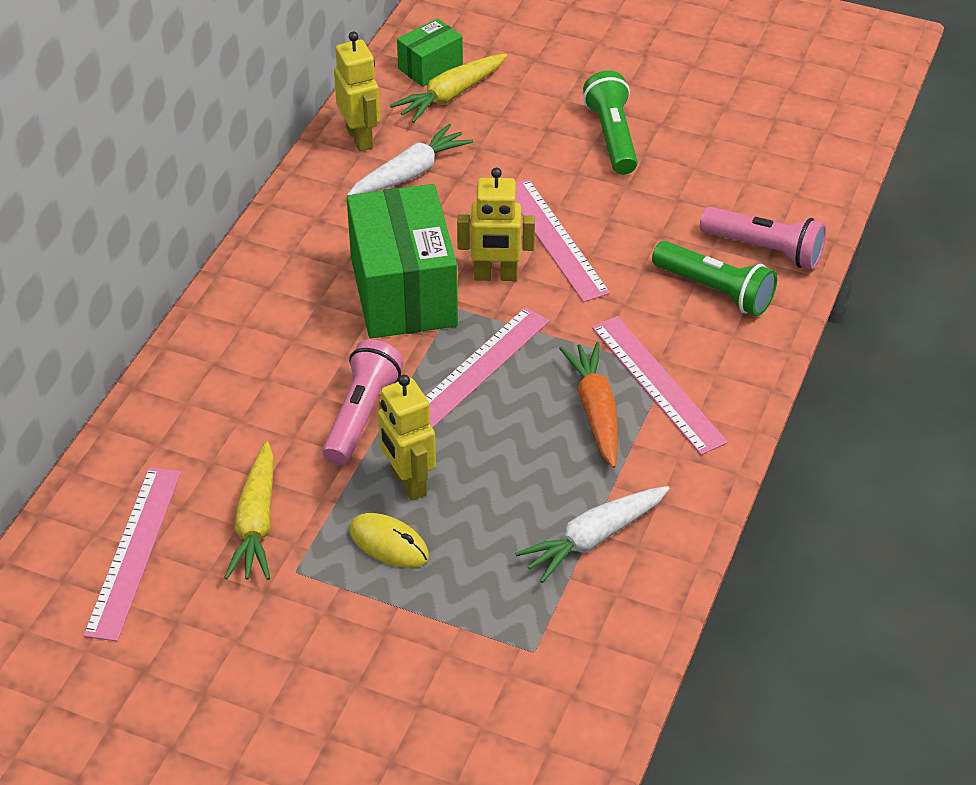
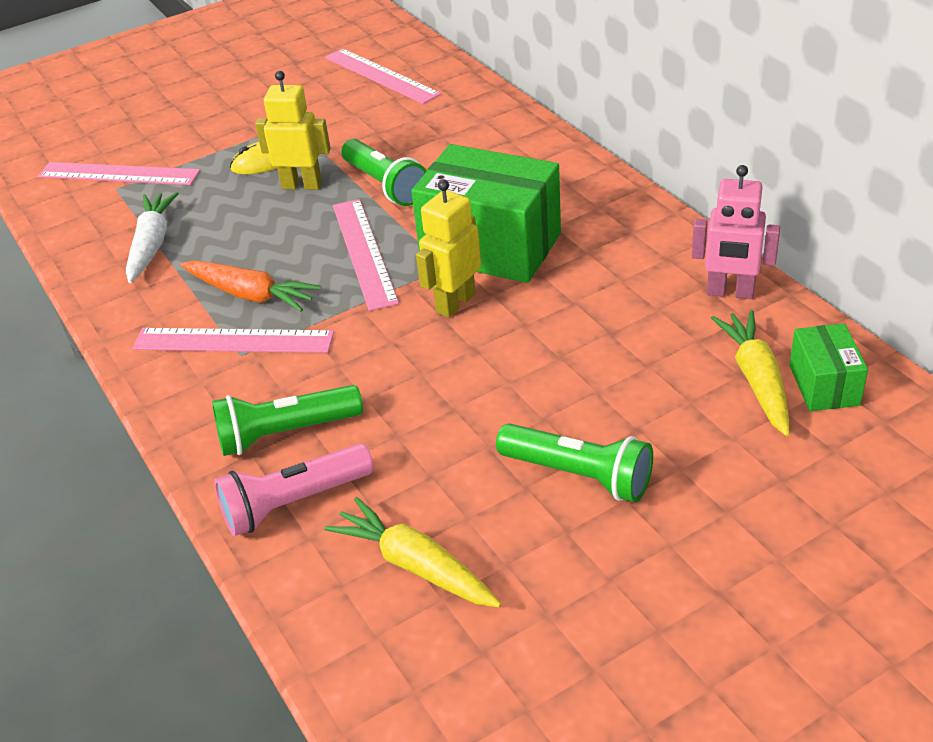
camera: 130 degrees right, 5 degrees down
yellow carrot [224,441,274,580] -> yellow carrot moved to [324,497,501,607]
pink flashlight [322,339,404,465] -> green flashlight [341,139,427,206]
yellow robot [334,32,380,151] -> pink robot [691,165,780,299]
white carrot [347,124,473,195] -> none
pink ruler [515,179,610,302] -> pink ruler moved to [38,162,200,185]

